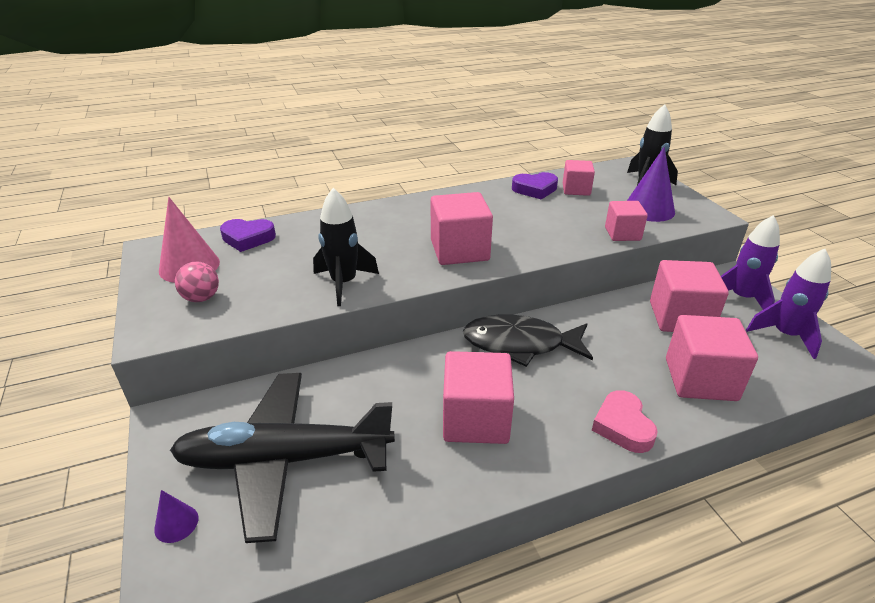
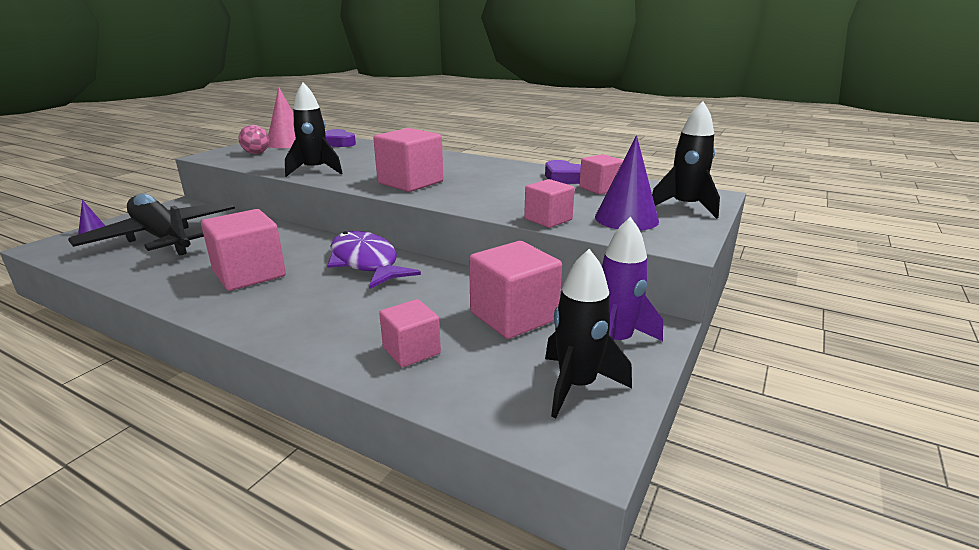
camera: 50 degrees right, 10 degrees down
black fish [463,315,593,367] -> purple fish [327,231,421,289]
pink heart [592,390,658,453] -> none
pink cube [666,315,758,401] -> pink cube [379,299,441,367], size x0.61
purple rocket [746,249,831,359] -> black rocket [545,249,632,418]

